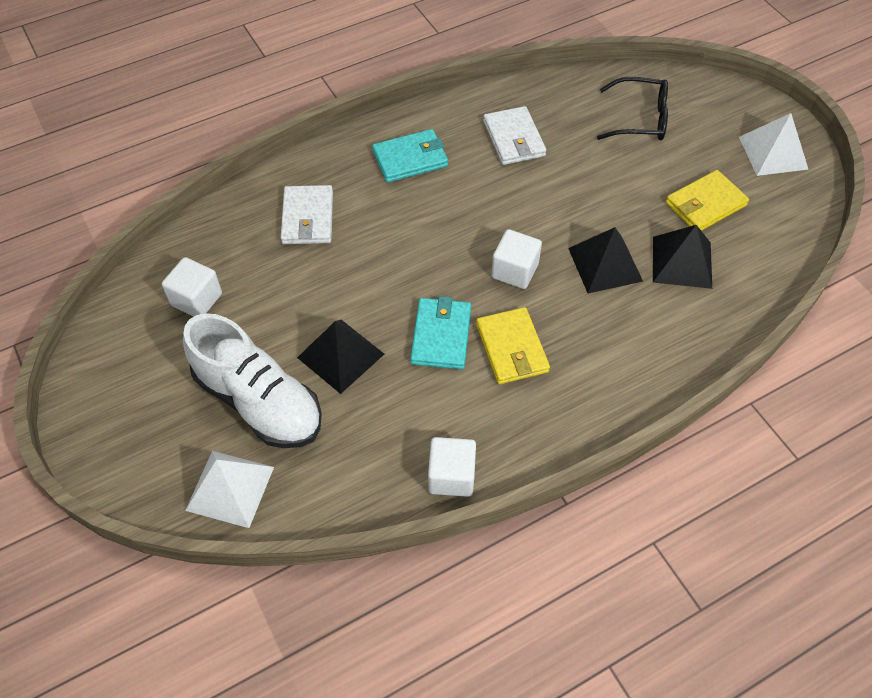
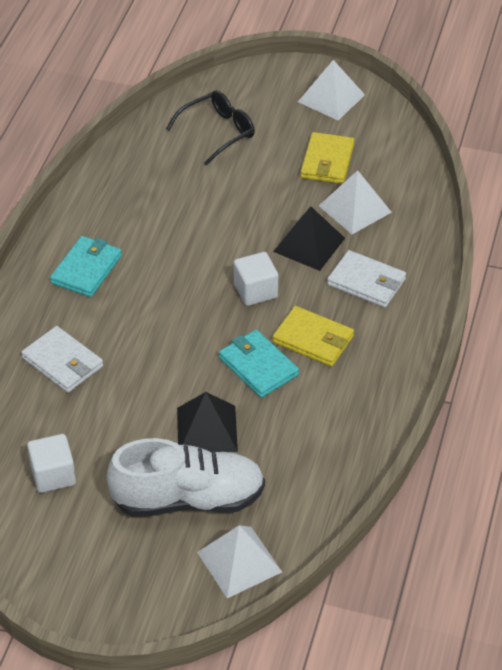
camera: 45 degrees left, 10 degrees down
white cube [428,437,476,497] -> none
white wallet [483,106,546,165] -> white wallet moved to [327,250,406,308]
black pyramid [653,225,712,289] -> white pyramid [319,170,392,234]

